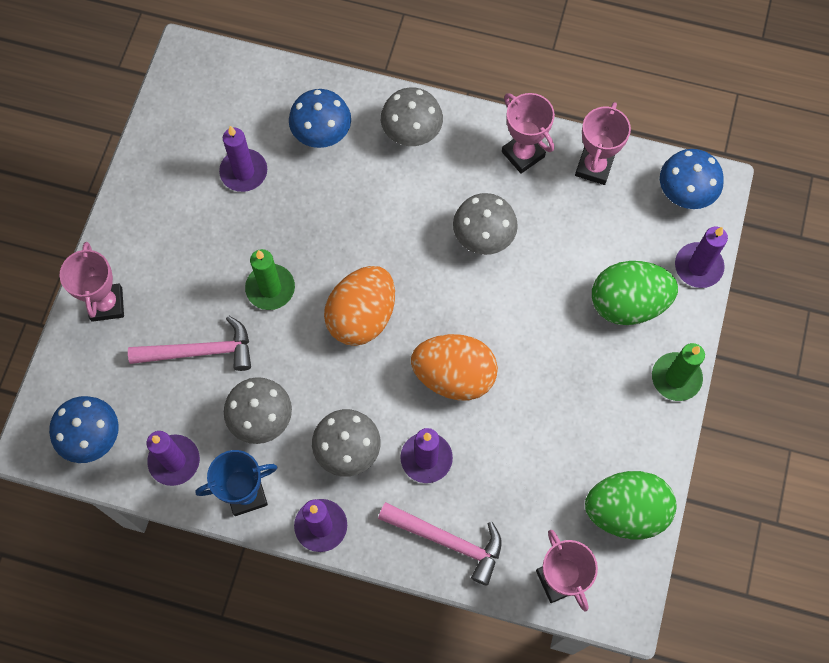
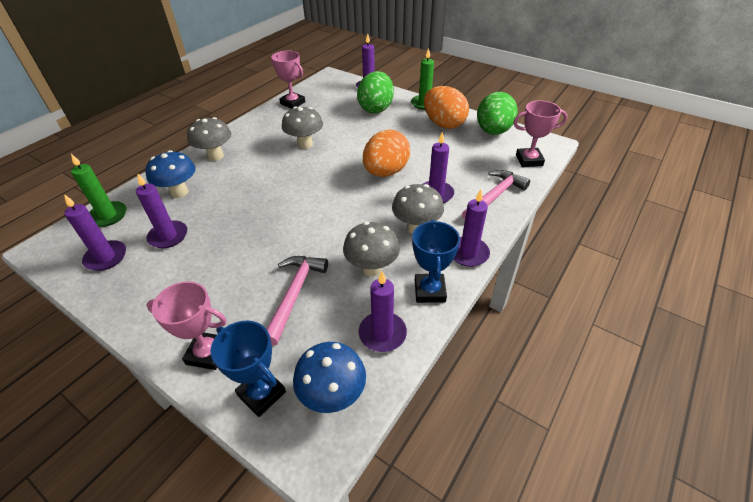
camera: 70 degrees left, 25 degrees down
green candle [245,249,295,310] -> green candle moved to [71,154,127,227]
orange egg [324,266,395,346] -> orange egg moved to [424,86,469,129]
pink trophy [502,93,555,174] -> none
blue mushroom [660,149,724,209] -> none
none -> purple candle [64,194,126,271]
none -> blue trophy [211,320,286,417]

